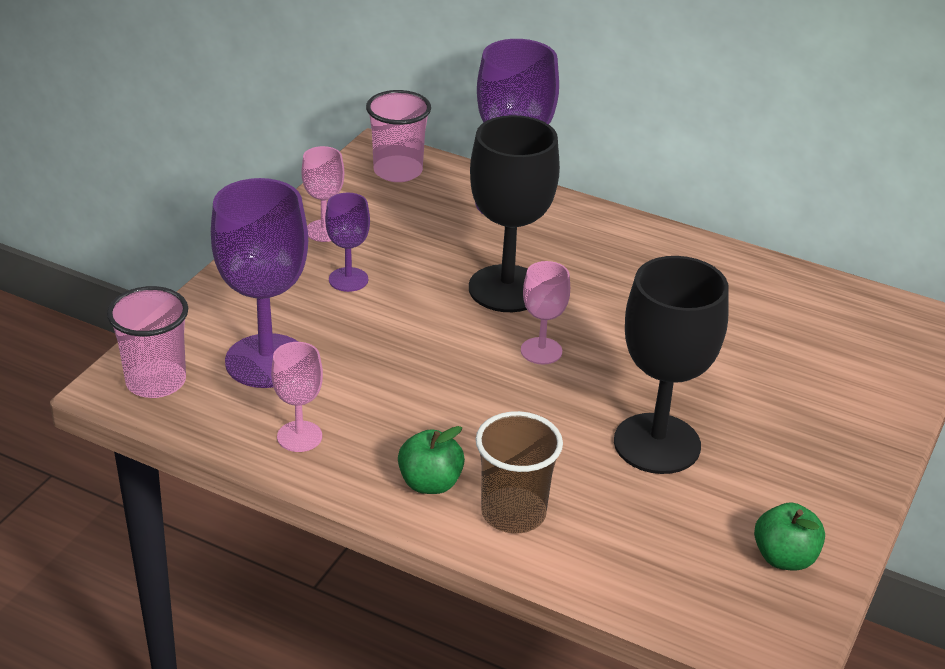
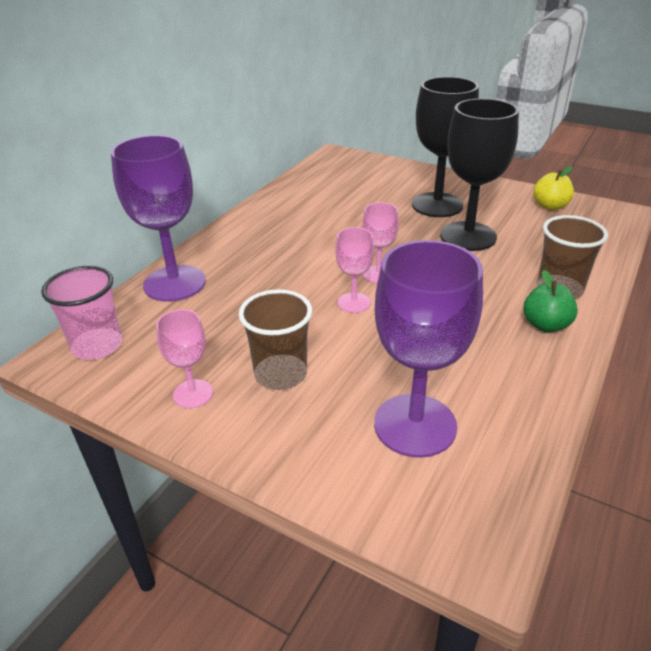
camera: 85 degrees left, 0 degrees up
pink cup [107,286,188,398] -> none
pink goblet [271,342,323,452] -> pink goblet moved to [335,227,374,313]
purple goblet [325,193,370,292] -> brown cup [239,289,312,390]
black goblet [469,115,560,312] -> black goblet moved to [412,77,479,217]
green apple [754,503,825,570] -> yellow apple [533,166,574,210]

